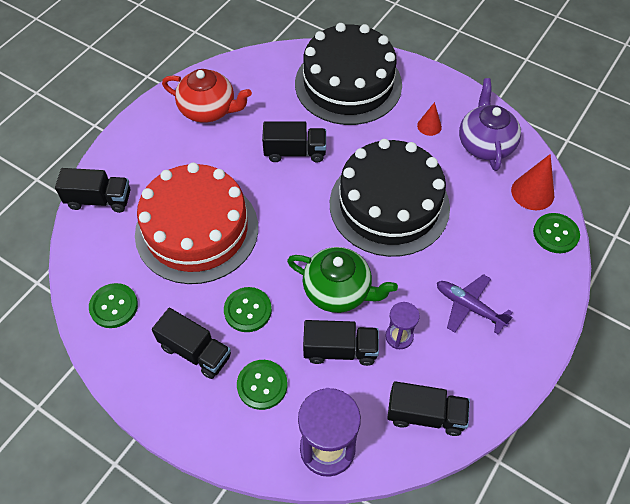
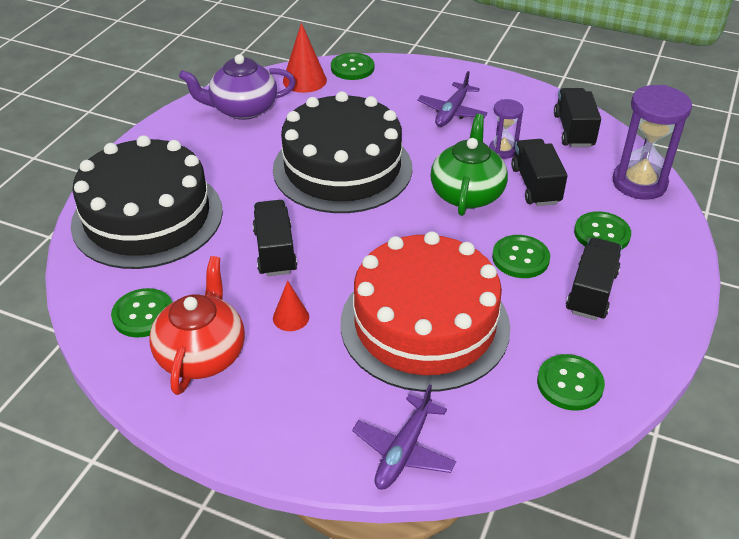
camera: 100 degrees left, 15 degrees down
black truck [55,168,130,213] -> purple plane [352,384,456,490]
red cone [417,102,442,136] -> red cone moved to [273,280,309,331]
none -> green button [111,288,172,338]

